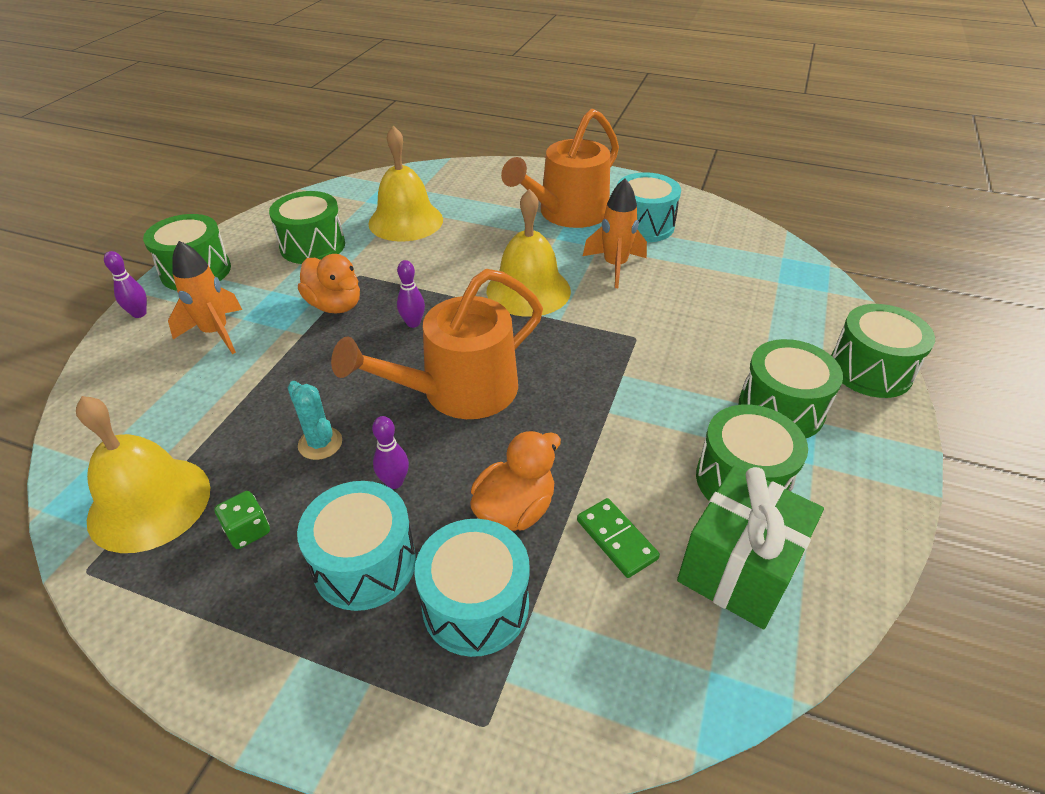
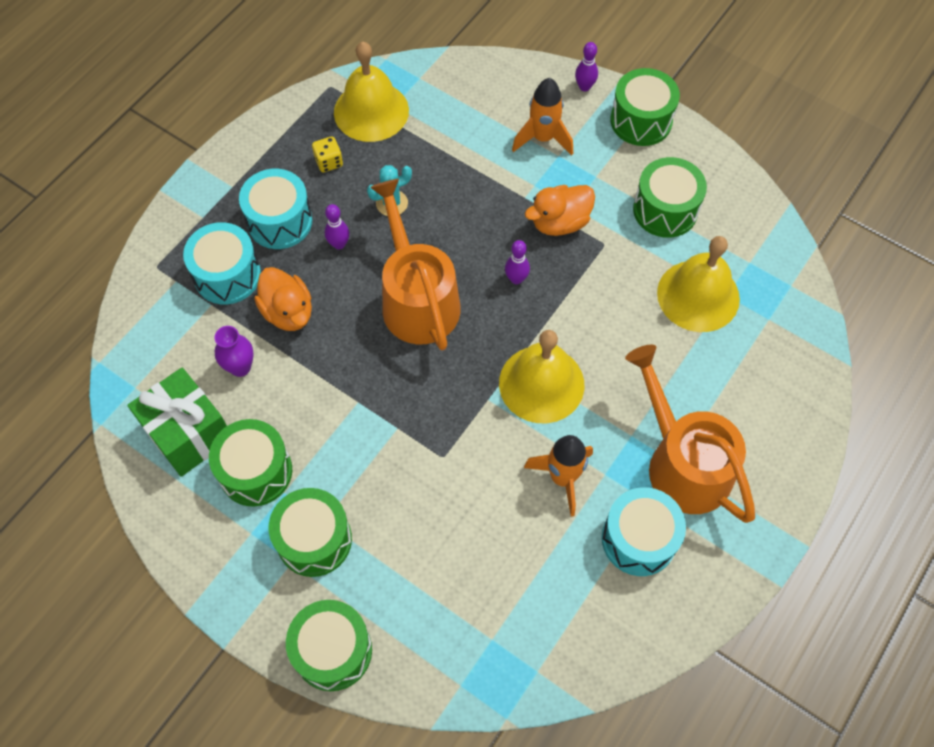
camera: 105 degrees right, 20 degrees up
green dice [214,491,270,549] -> yellow dice [312,136,343,172]
green domino [577,498,660,578] -> purple vase [214,326,254,377]

